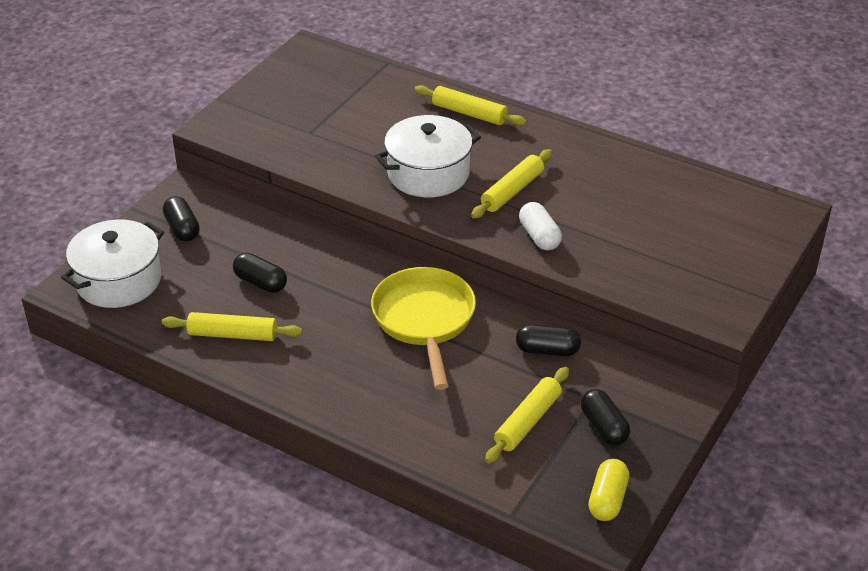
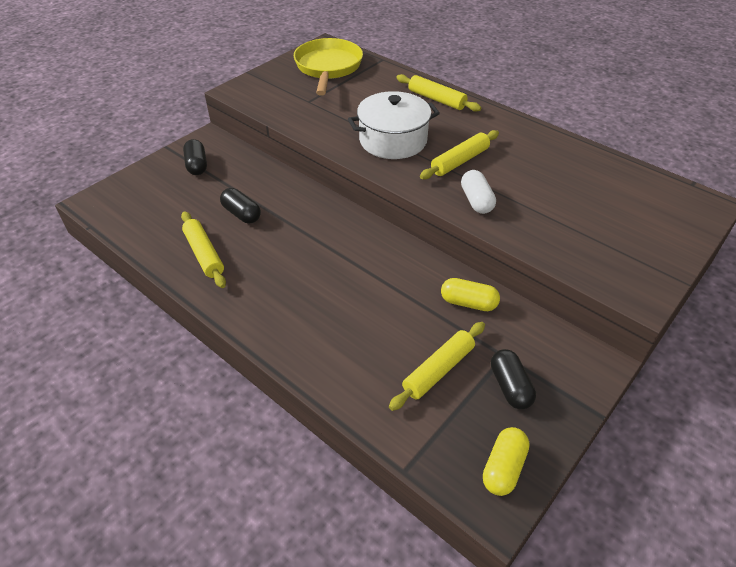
camera: 10 degrees right, 5 degrees up
white pot [61,219,164,308] -> none
yellow rolling pin [162,312,302,341] -> yellow rolling pin turned 45 degrees clockwise [181,211,226,288]
yellow pan [371,267,476,390] -> yellow pan moved to [294,38,363,96]
black capsule [516,324,581,356] -> yellow capsule [441,278,500,311]

